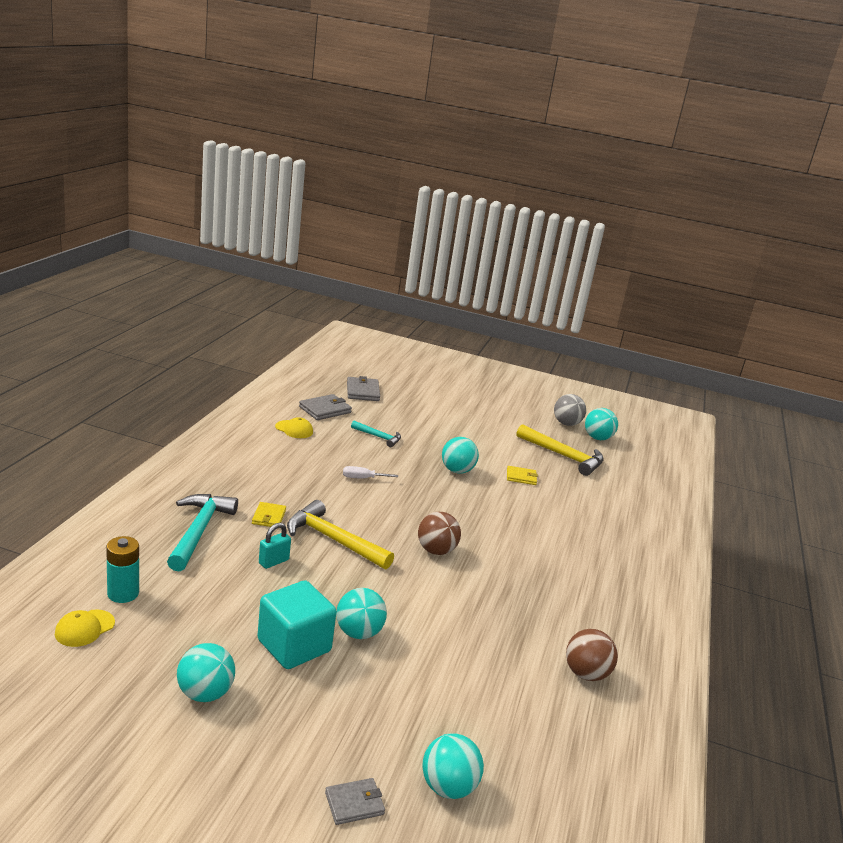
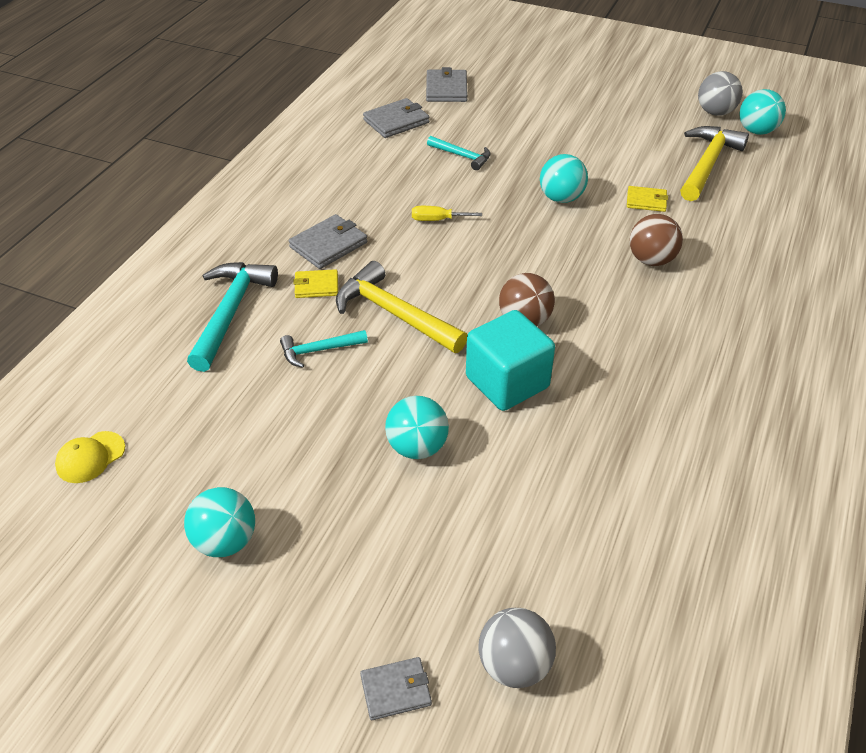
camera: 10 degrees right, 20 degrees up
turquoise battery [106,536,139,603] -> none
yellow wallet [252,502,286,527] -> yellow wallet turned 75 degrees clockwise [293,269,338,298]
turquoise cube [257,580,337,669] -> turquoise cube moved to [466,310,555,411]
turquoise padlock [259,523,291,569] -> turquoise hammer [280,330,368,368]
yellow cap [275,417,313,438] -> none
white screwdriver [343,466,398,479] -> yellow screwdriver [412,206,482,221]
turquoise ball [422,733,484,799] -> grey ball [479,608,556,688]
yellow hammer [516,424,604,476] -> yellow hammer turned 105 degrees counterclockwise [680,126,749,201]
brown ball [566,629,618,681] -> brown ball moved to [630,214,683,266]
none -> grey wallet [289,214,367,269]

